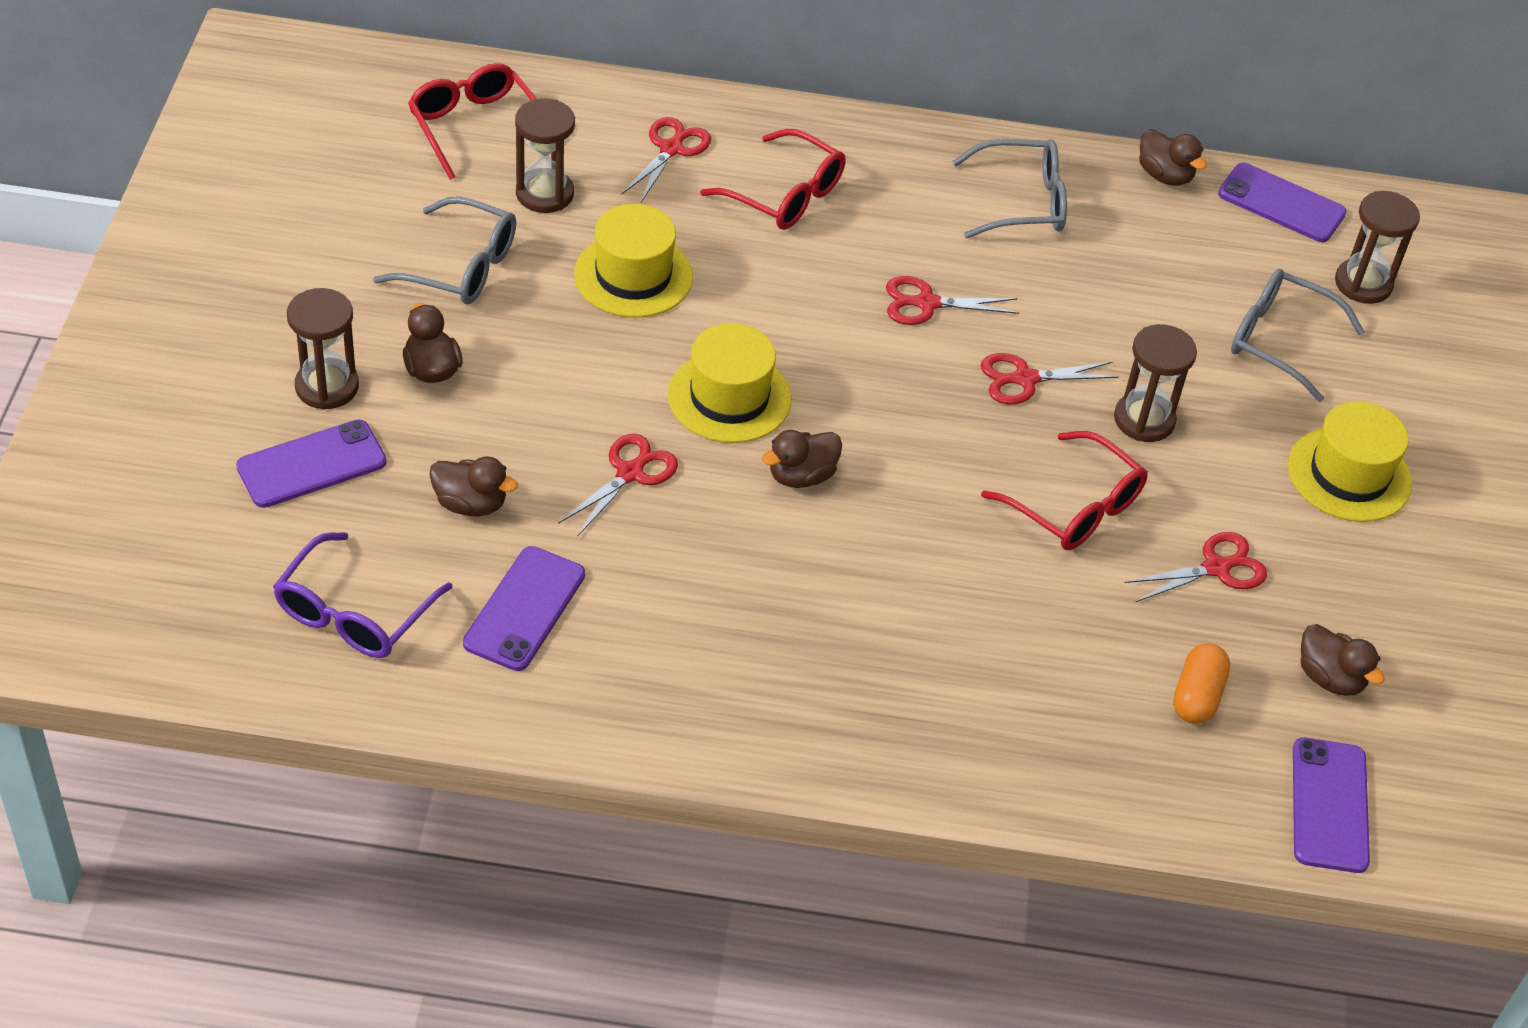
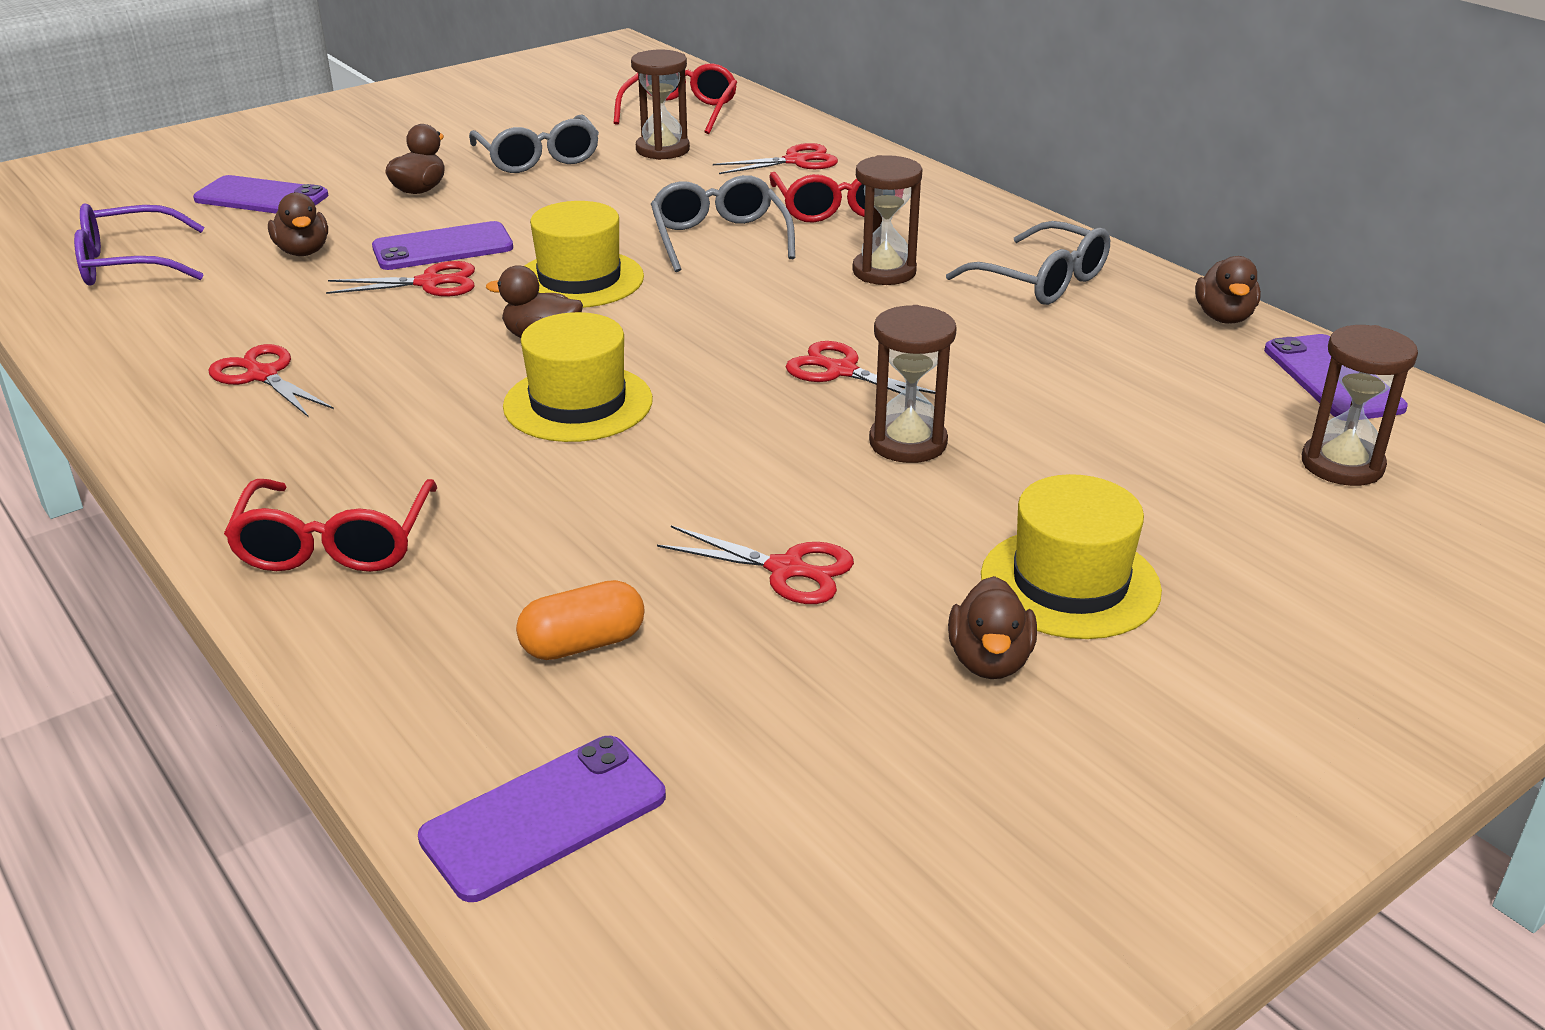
camera: 50 degrees right, 15 degrees down
brown hourglass [287,288,359,410] -> brown hourglass moved to [852,155,922,285]
purple phone [463,546,585,671] -> purple phone moved to [372,221,513,270]
yellow hat [574,204,693,318] -> yellow hat moved to [503,312,653,442]
red scissors [886,276,1019,325] -> red scissors moved to [208,344,334,417]
red glasses [981,431,1148,550] -> red glasses moved to [224,479,438,572]
grey glasses [1231,269,1364,402] -> grey glasses moved to [651,175,795,272]
brown duck [1300,624,1385,696] -> brown duck moved to [948,576,1037,679]

